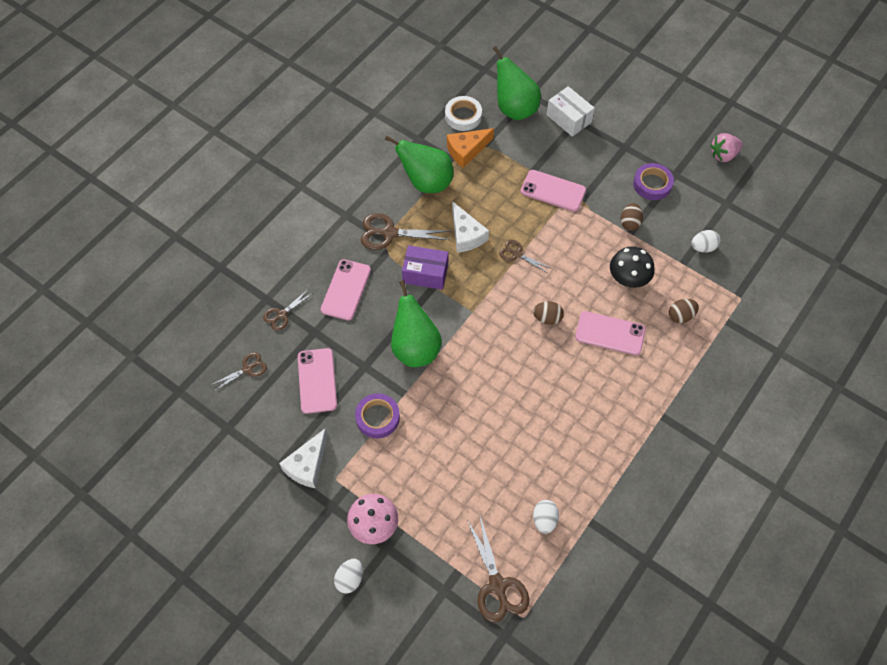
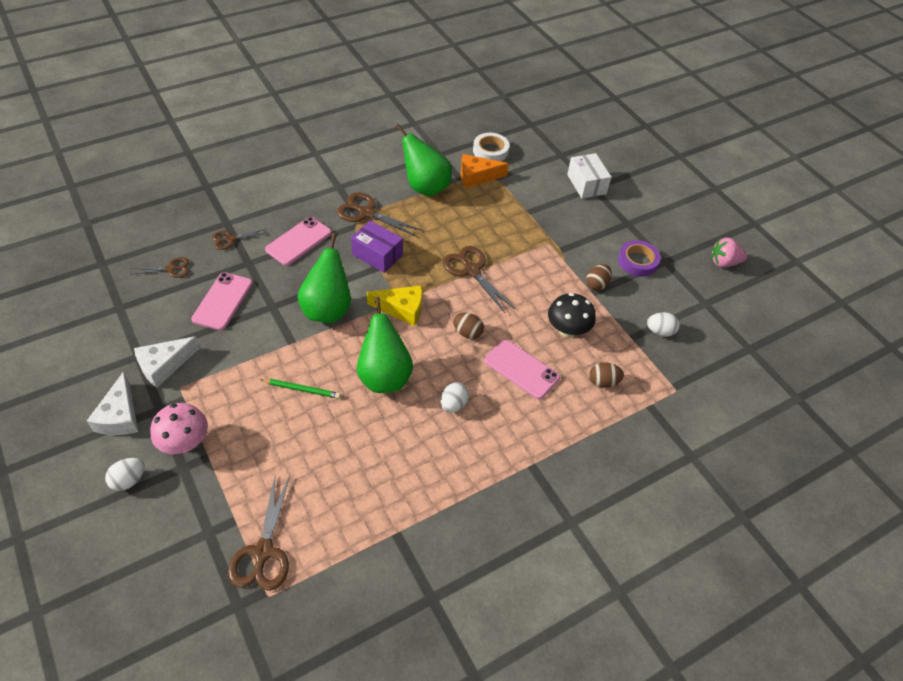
camera: 20 degrees right, 10 degrees down
purple tape [355,393,400,438] -> none
white cheese [452,201,489,253] -> white cheese moved to [87,371,138,435]
green pear [493,46,541,120] -> green pear moved to [357,297,413,393]
brown scissors [499,240,552,273] -> brown scissors [443,246,515,314], size x1.69
pink phone [521,170,586,212] -> none
white egg [533,500,559,534] -> white egg moved to [440,382,469,413]
none -> green pencil [260,379,341,399]
none -> yellow cheese [367,285,422,326]

